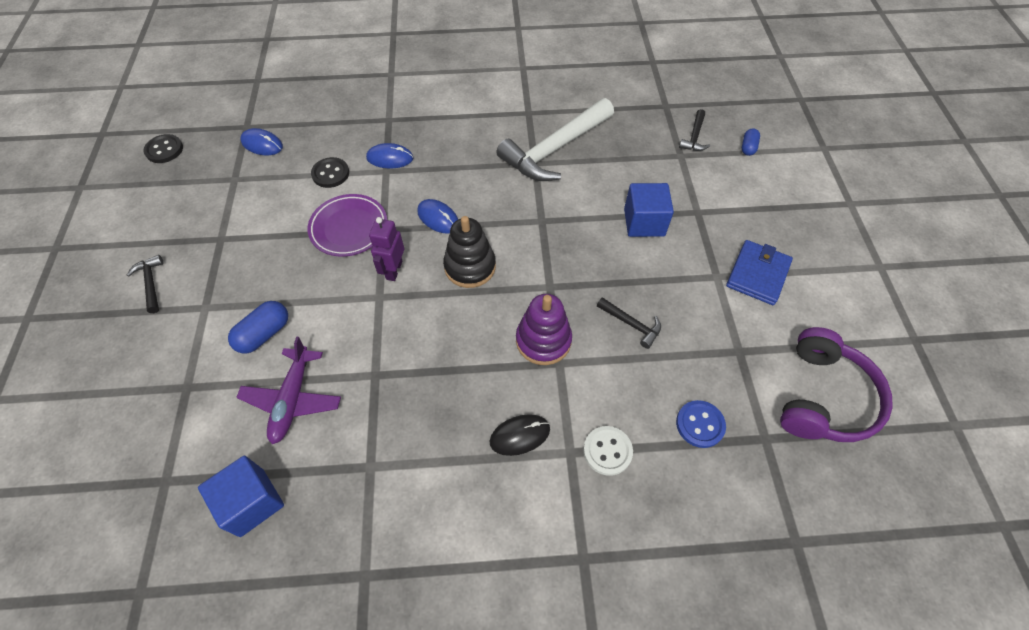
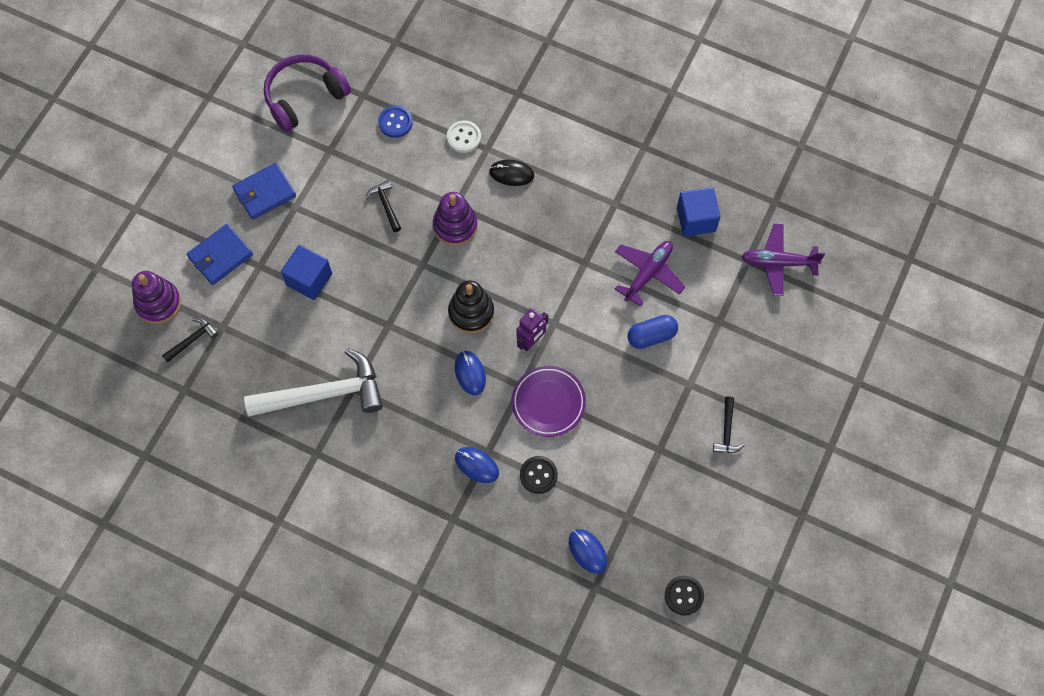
camera: 150 degrees left, 10 degrees up
blue capsule [742,128,760,156] -> purple stacking toy [132,271,181,324]
none -> blue wallet [187,224,253,285]
none -> purple plane [741,224,825,296]

